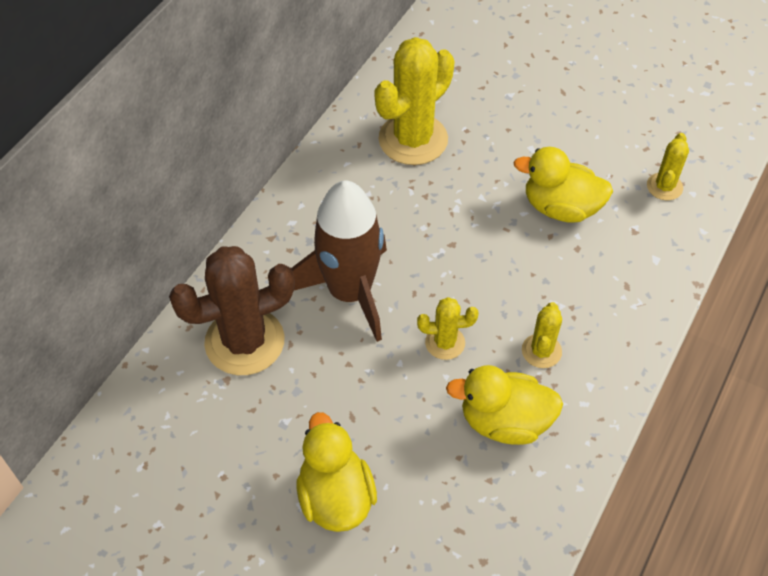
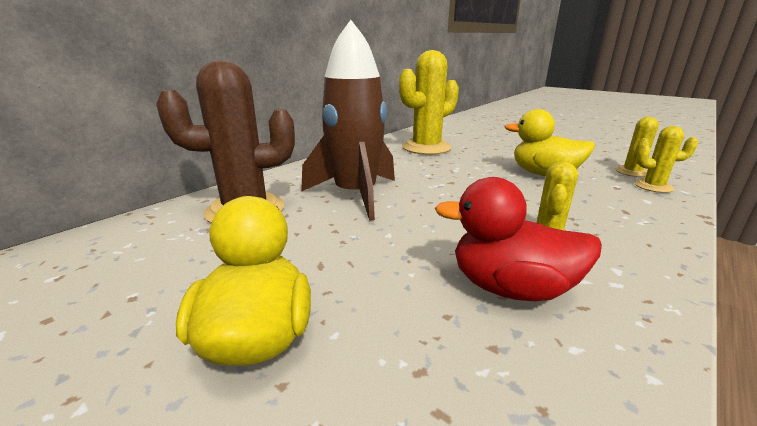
camera: 10 degrees right, 30 degrees down
yellow cactus [417,297,479,360] -> yellow cactus moved to [635,126,698,193]
yellow duck [446,365,563,445] -> red duck [435,177,602,301]

